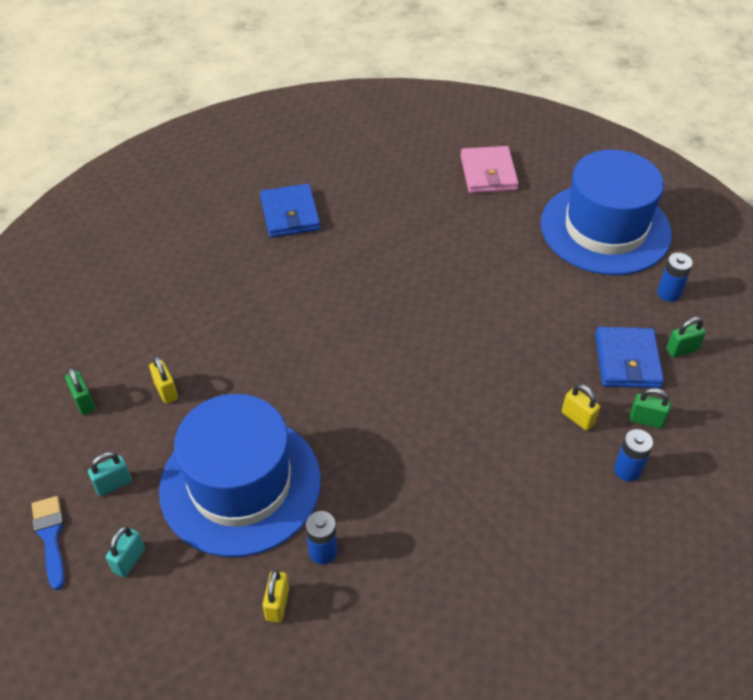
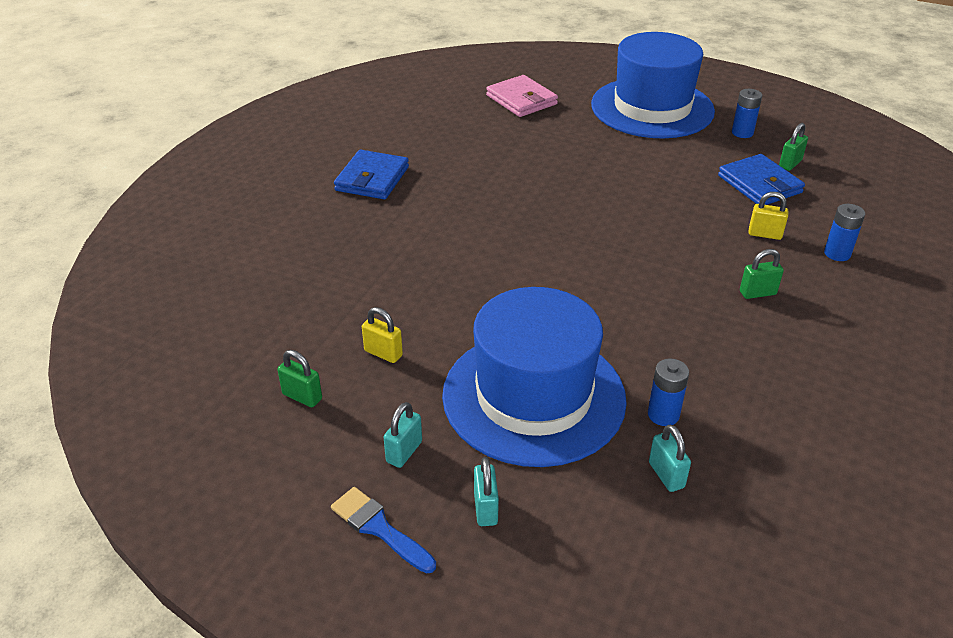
camera: 30 degrees left, 10 degrees down
blue wallet [260,184,321,238] -> blue wallet turned 60 degrees clockwise [334,150,409,199]
yellow padlock [263,569,289,623] -> turquoise padlock [649,424,691,492]
green padlock [629,388,671,429] -> green padlock moved to [740,249,784,299]

